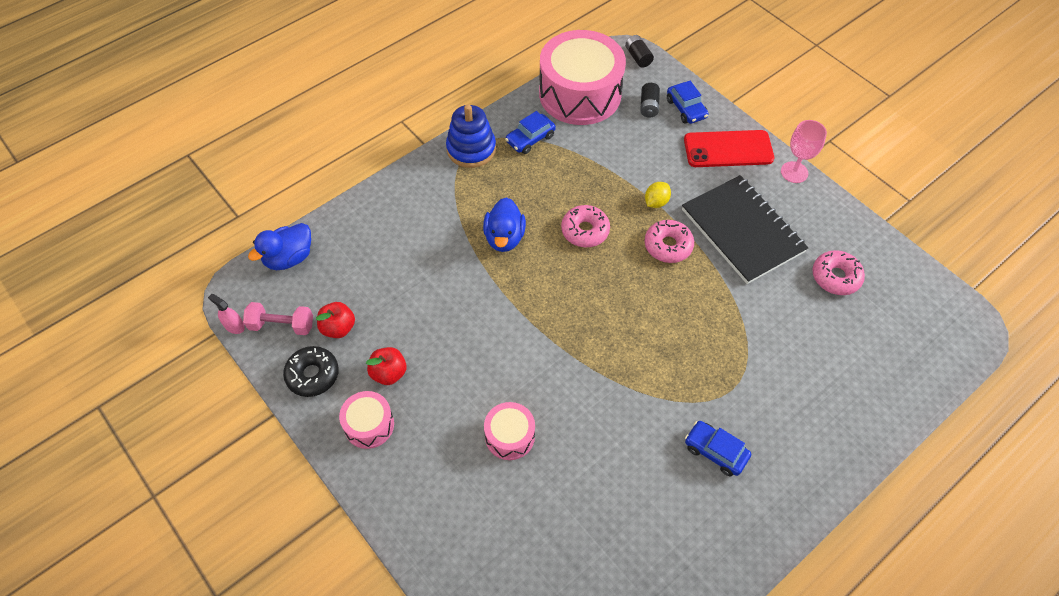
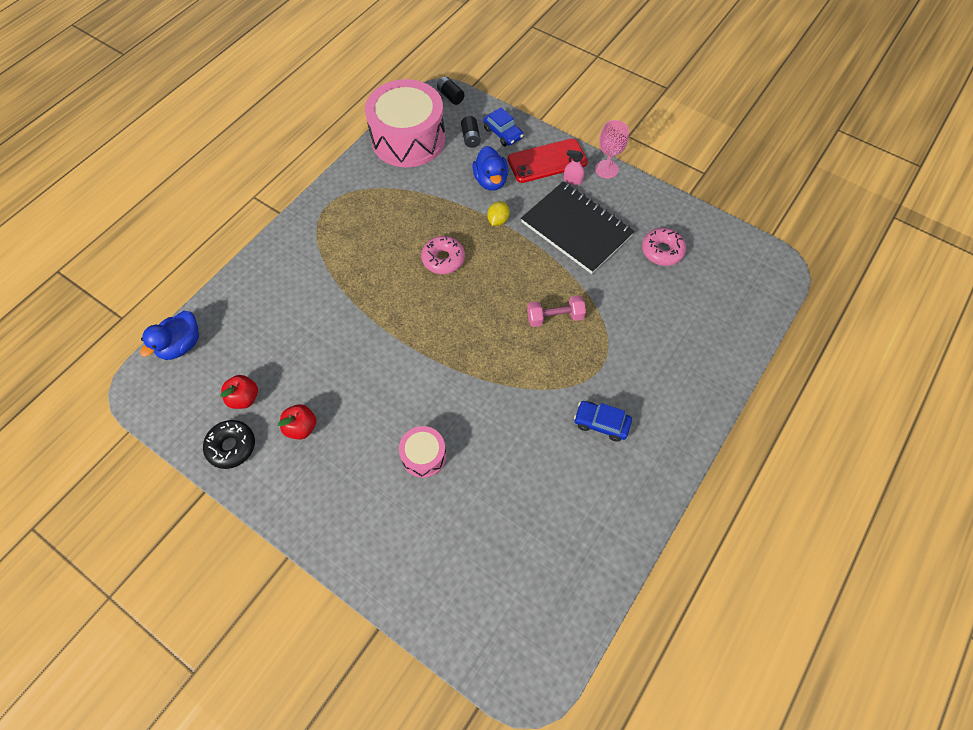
camera: 15 degrees left, 5 degrees up
pink spray bottle [208,294,245,334] -> pink spray bottle moved to [564,150,584,185]
pink dumbbell [243,302,313,335] -> pink dumbbell moved to [527,295,586,327]
pink drum [339,391,394,449] -> none
blue stacking toy [446,104,496,168] -> none
blue duck [483,197,526,252] -> blue duck moved to [472,146,508,191]
blue car [505,111,556,154] -> none
pink donut [645,220,694,263] -> none

